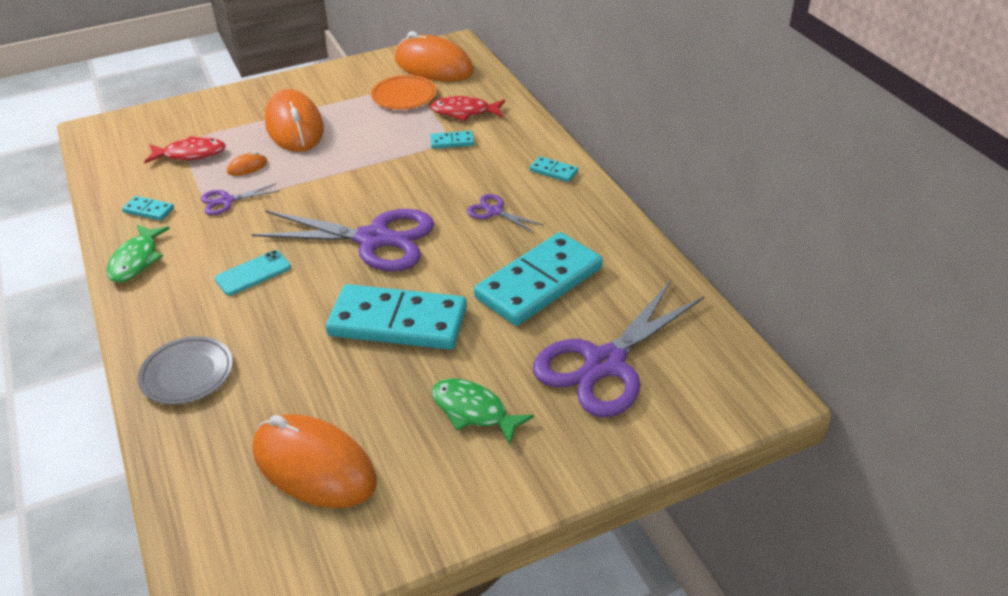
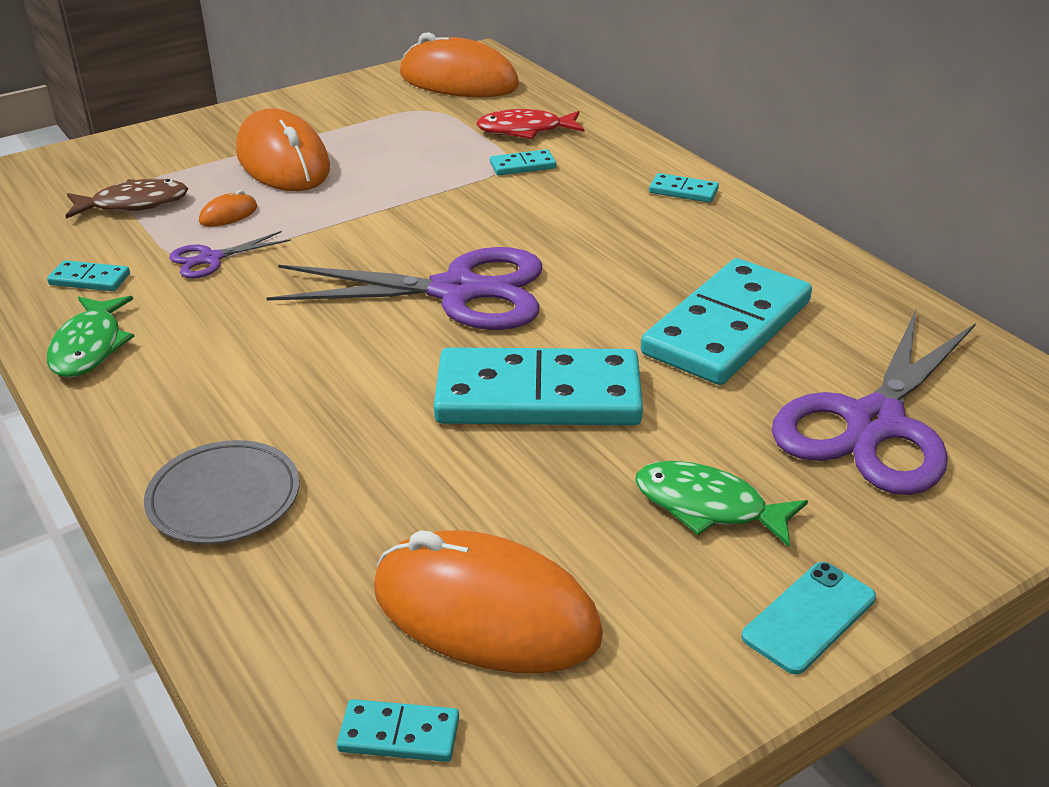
camera: 10 degrees left, 5 degrees down
red fish [144,136,225,163] -> brown fish [66,179,188,219]
turquoise phone [215,250,291,296] -> turquoise phone moved to [742,562,876,675]
orange plate [371,75,437,110] -> none
purple scissors [467,194,544,233] -> none
none -> turquoise domino [337,699,459,762]

